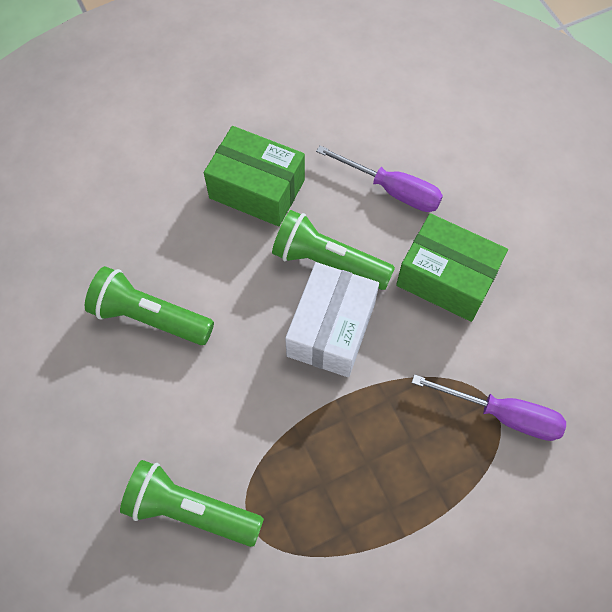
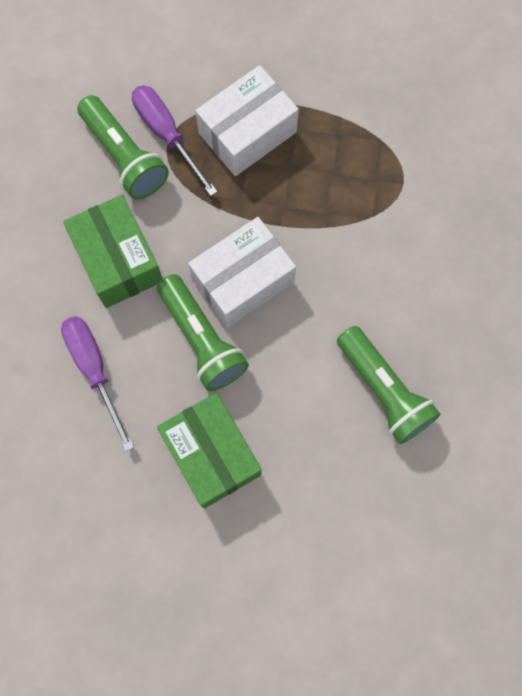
camera: 145 degrees left, 10 degrees up
green flashlight [120,460,264,547] -> green flashlight moved to [77,95,169,200]
none -> white box [195,65,299,176]

